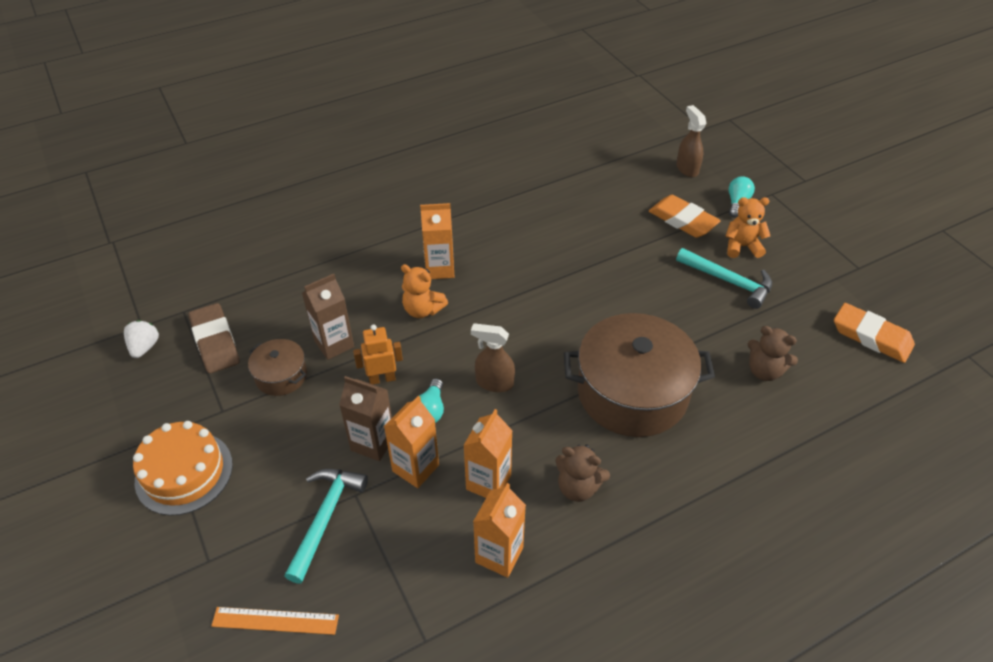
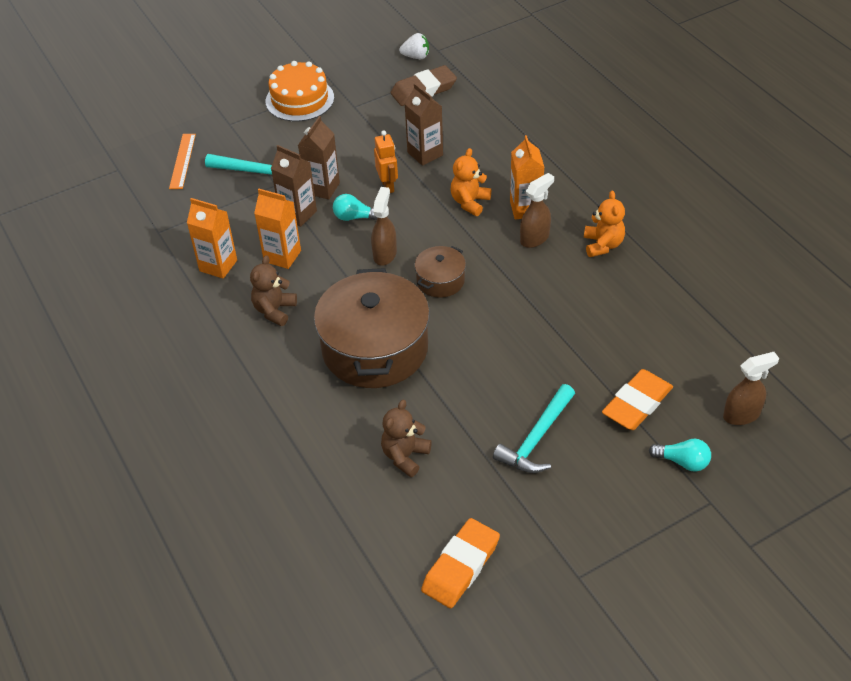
camera: 90 degrees right, 0 degrees up
brown pot [248,339,307,396] -> brown pot moved to [414,246,466,298]
orange carton [384,396,439,488] -> brown carton [271,145,317,227]
orange teddy bear [725,197,770,258] -> orange teddy bear moved to [584,191,625,257]
none -> brown spray bottle [520,173,554,248]

